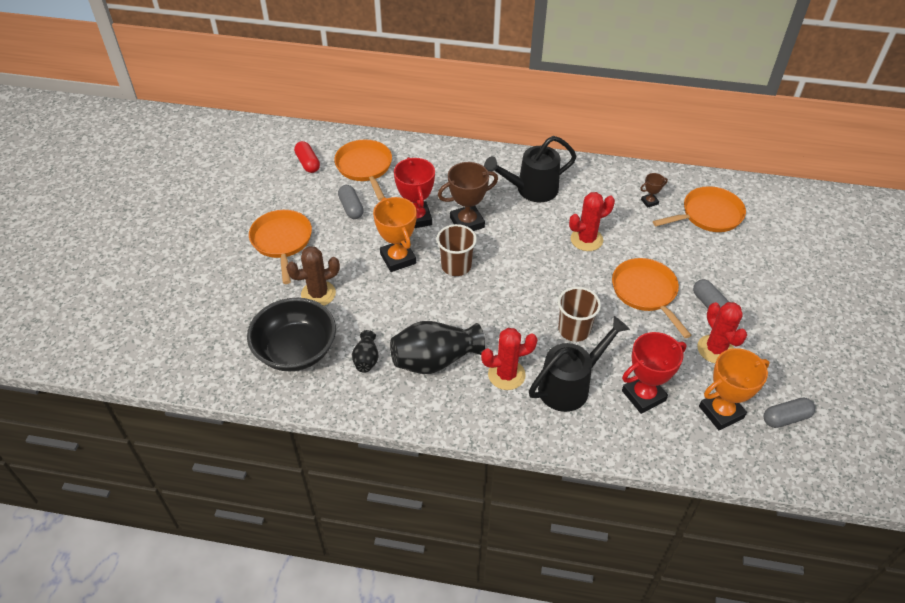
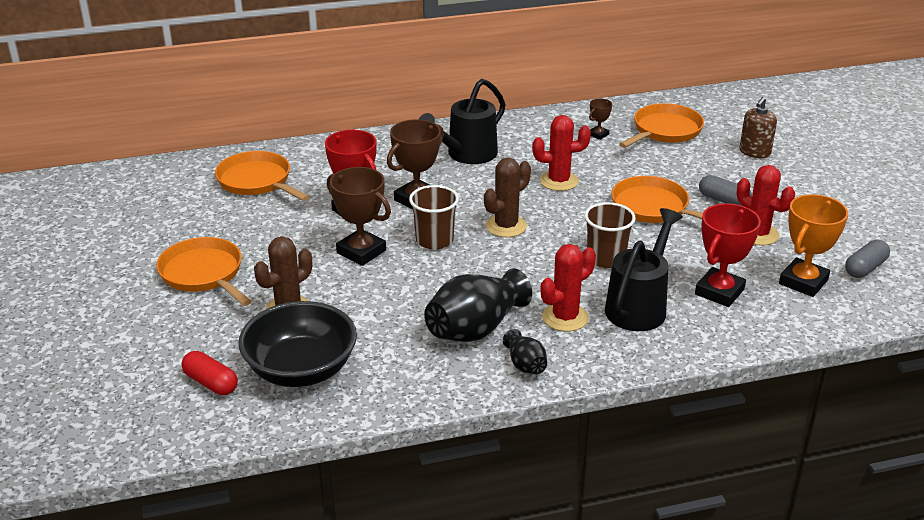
camera: 25 degrees left, 15 degrees down
red capsule [294,141,320,173] -> red capsule moved to [181,351,238,395]
grey capsule [338,185,364,219] -> none
black vase [352,330,379,373] -> black vase moved to [503,329,547,374]
orange trophy [373,197,417,272] -> brown trophy [327,167,391,266]
red cactus [569,192,615,251] -> red cactus turned 45 degrees clockwise [532,115,591,191]
none -> brown cactus [484,158,531,237]
none -> brown soap dispenser [740,97,777,158]

